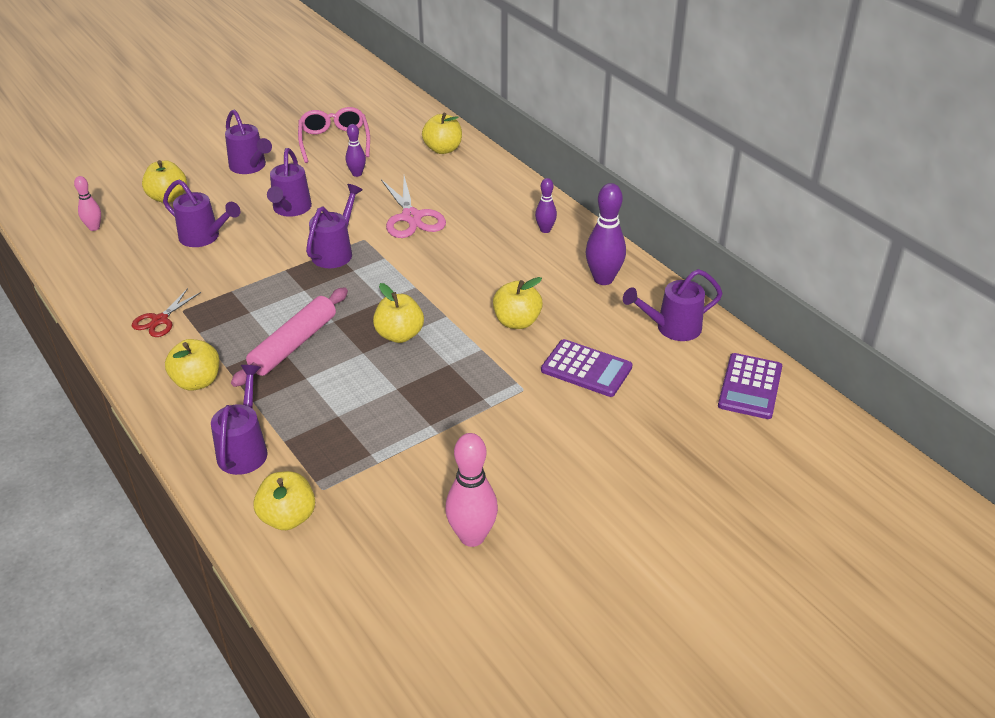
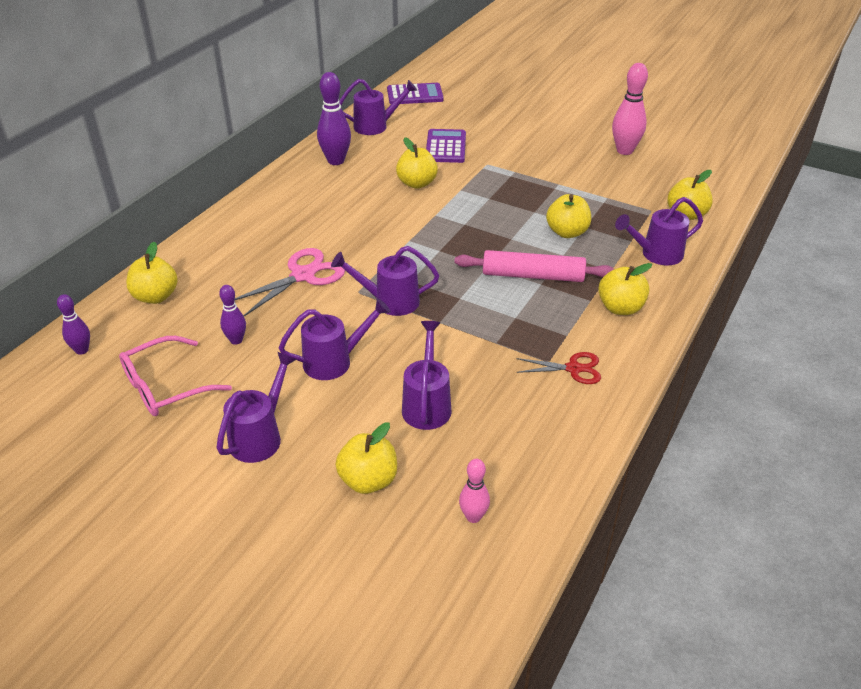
camera: 115 degrees left, 0 degrees up
yellow apple [373,283,424,343] -> yellow apple moved to [546,194,591,238]
purple bowling pin [535,178,557,233] -> purple bowling pin moved to [57,294,90,355]
purple watering can [623,269,723,341] -> purple watering can turned 60 degrees counterclockwise [339,79,417,135]

